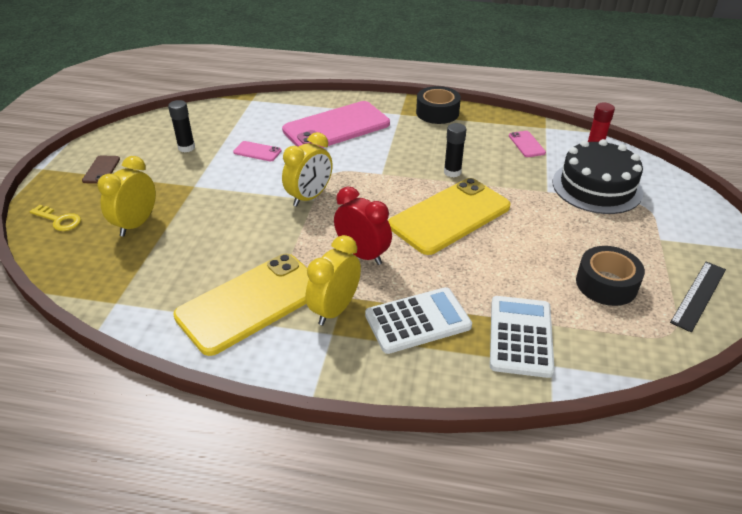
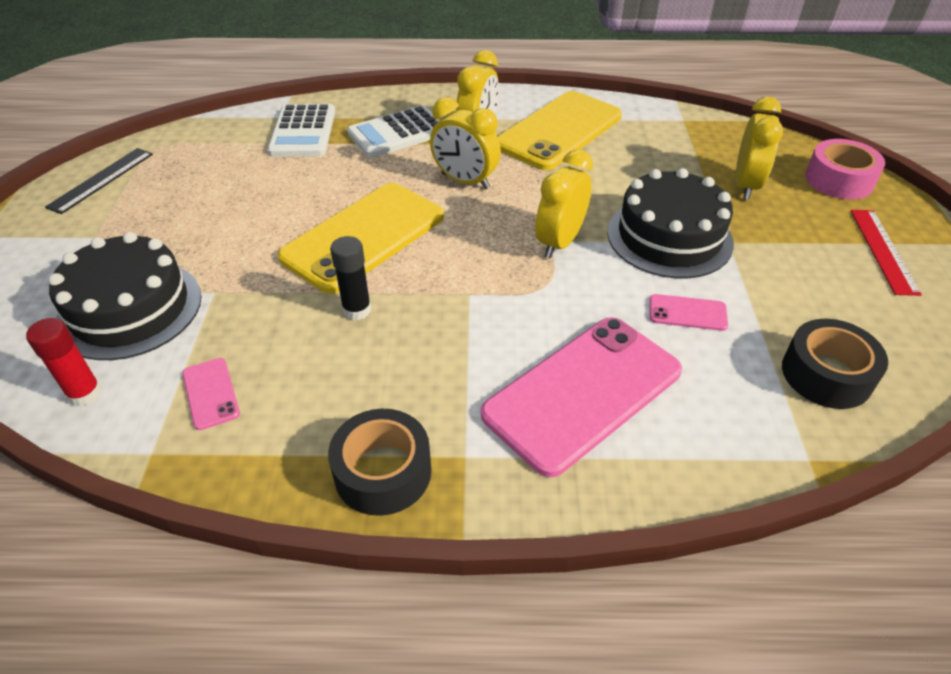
camera: 170 degrees right, 5 degrees up
yellow key [29,205,81,231] -> pink tape [805,139,885,200]
brown phone [82,155,120,184] -> red ruler [850,210,922,296]
black glue stick [168,100,195,152] -> none
red clock [334,187,392,265] -> yellow clock [430,97,501,189]
black tape [576,246,645,306] -> black tape moved to [782,319,888,409]
none -> black cake [607,168,734,278]

